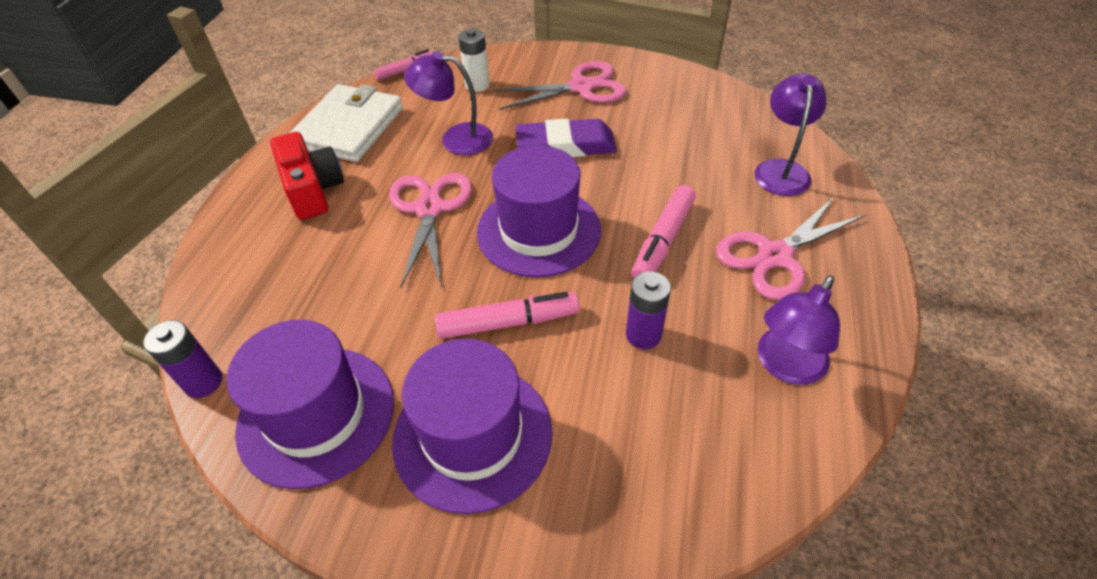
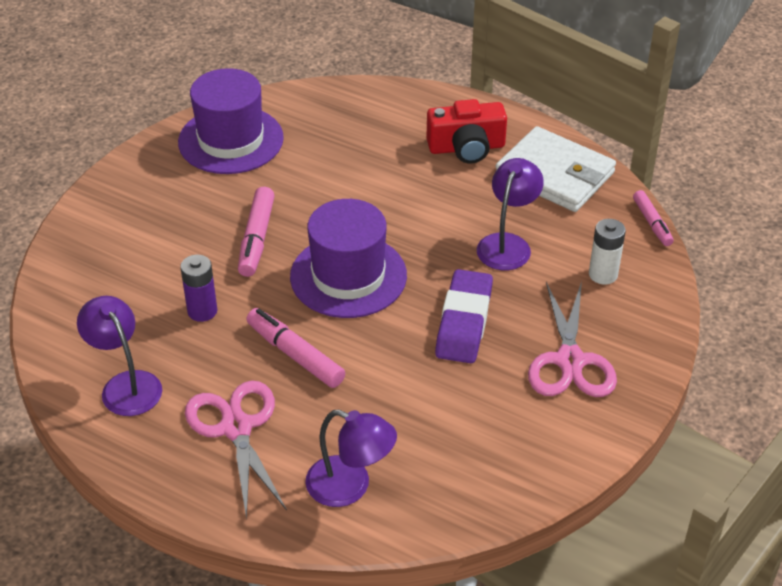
camera: 105 degrees right, 5 degrees down
purple battery [143,320,222,398] -> none
pink scissors [389,173,472,288] -> none
purple hat [392,339,552,514] -> none

